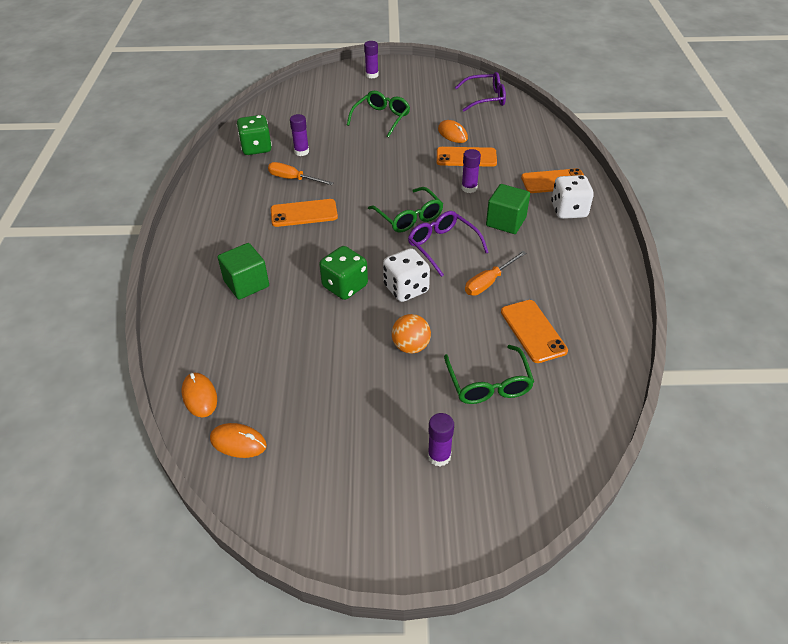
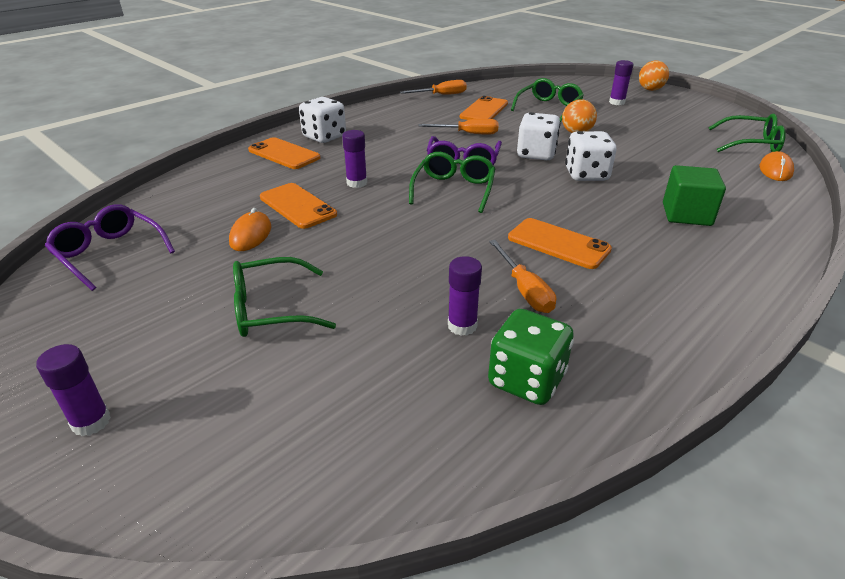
camera: 135 degrees left, 10 degrees down
orange mouse [210,423,267,458] -> green glasses [708,114,786,152]
green dice [319,246,368,300] -> white dice [565,131,616,181]
green cube [486,184,530,234] -> none
none -> orange screwdriver [400,80,467,95]
none -> orange ball [639,60,669,91]

